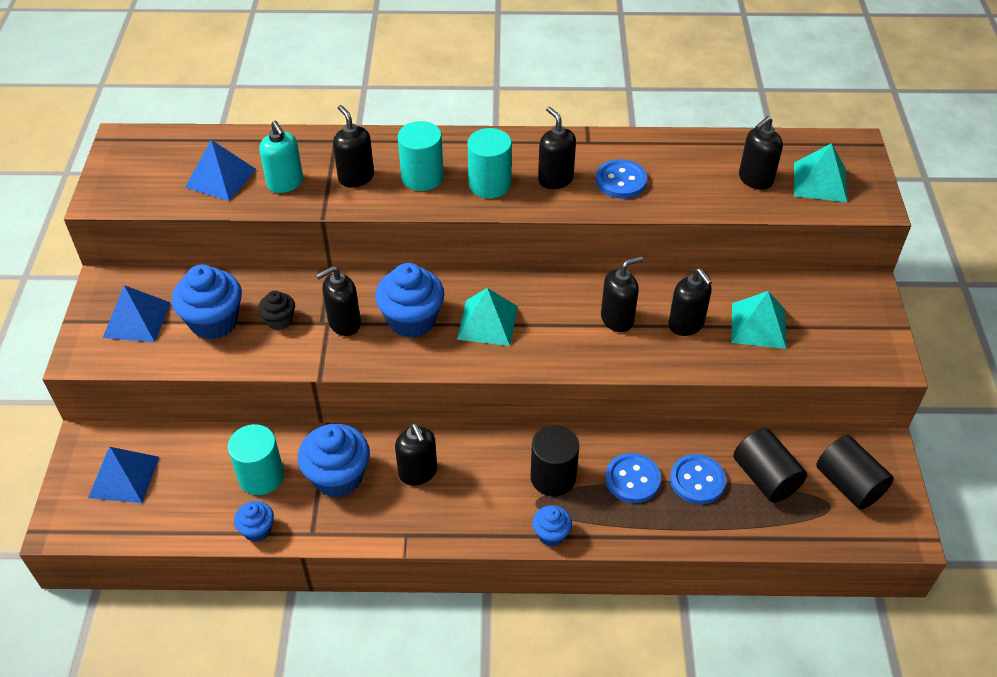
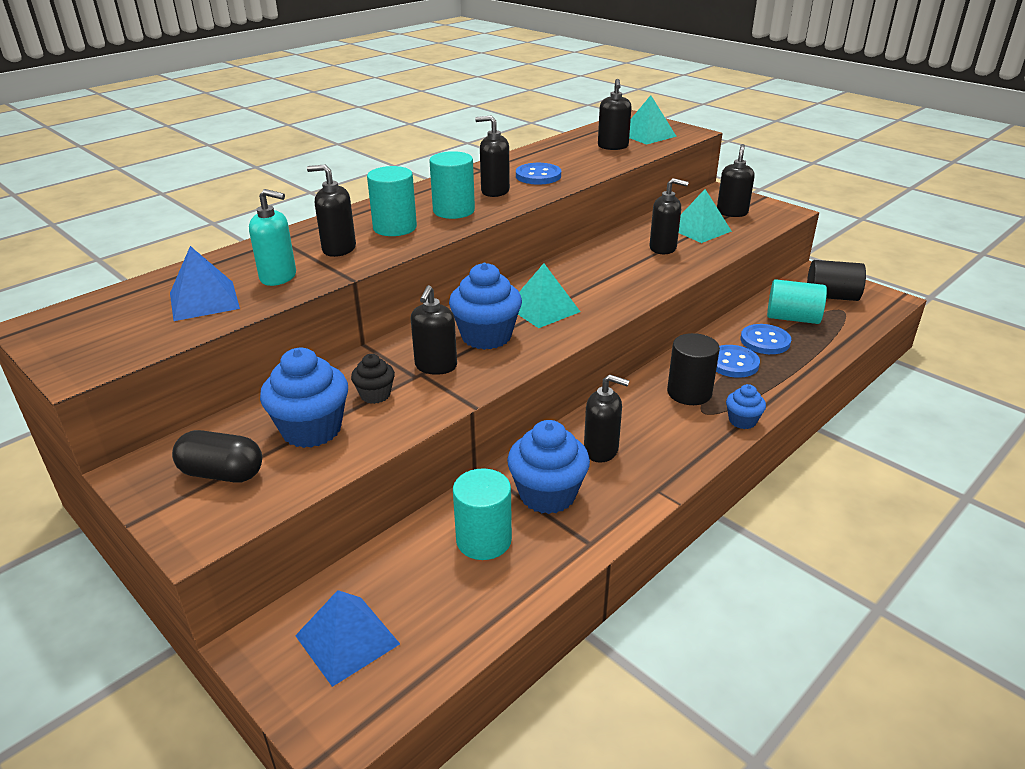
camera: 45 degrees left, 15 degrees down
blue pyramid [103,285,171,342] -> black capsule [172,430,262,483]
blue cupcake [234,501,274,542] -> none
black soap dispenser [601,256,643,332] -> black soap dispenser moved to [717,144,755,217]
black cylinder [733,428,807,503] -> turquoise cylinder [767,279,827,324]

